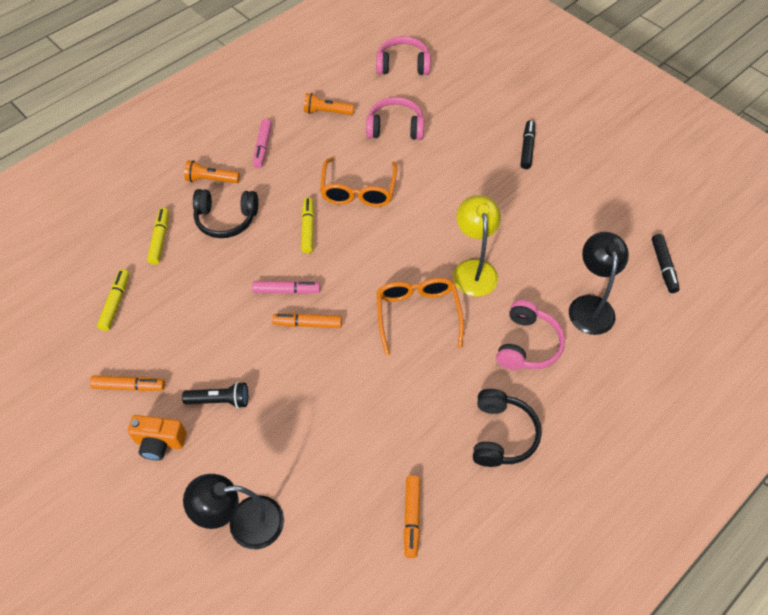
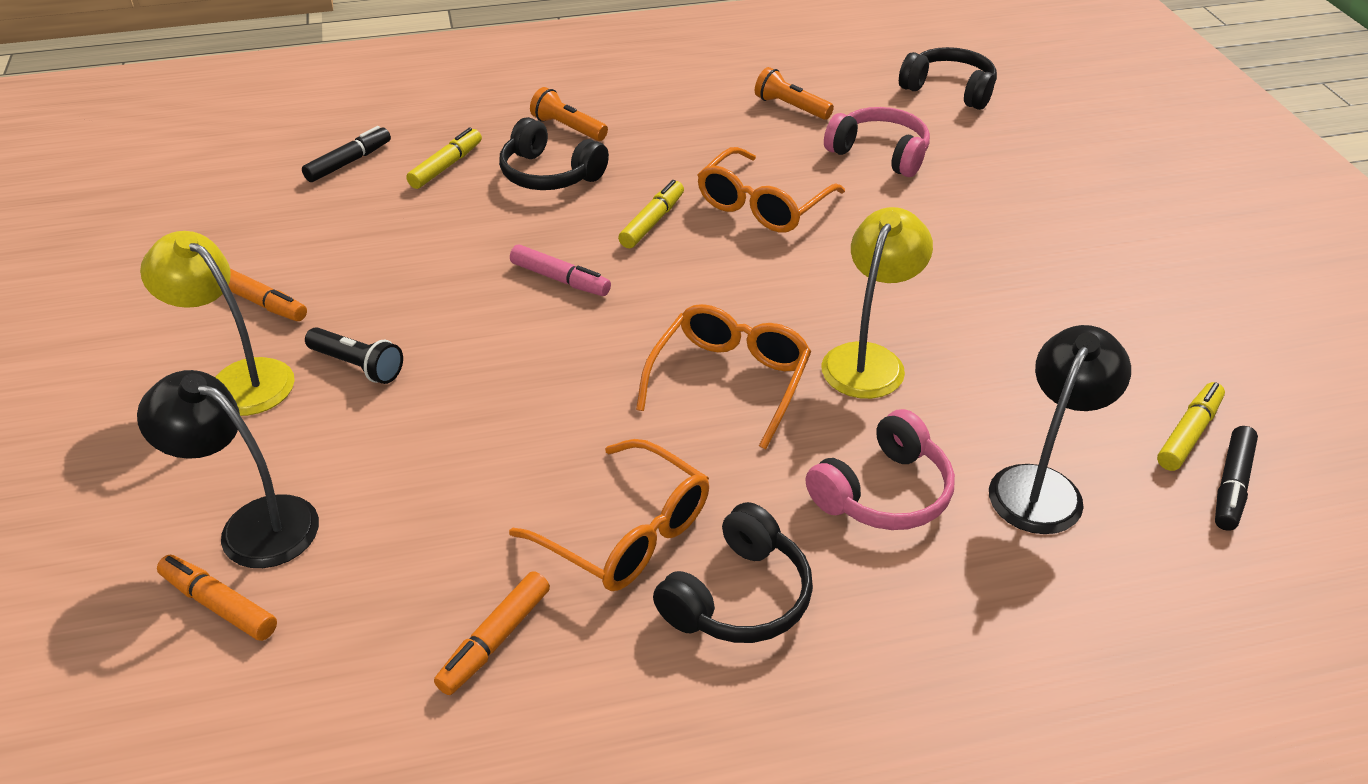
camera: 30 degrees right, 15 degrees down
yellow marker [97,269,129,331] -> yellow marker moved to [1157,382,1225,471]
orange camera [127,415,187,460] -> yellow lamp [140,231,295,416]
pink marker [253,119,272,168] -> none
orange marker [272,313,342,328] -> orange marker moved to [157,555,277,641]
pink headphones [376,36,431,75] -> black headphones [899,47,997,110]
black marker [520,120,535,169] -> black marker moved to [302,126,391,182]
none -> orange glasses [509,439,709,591]

